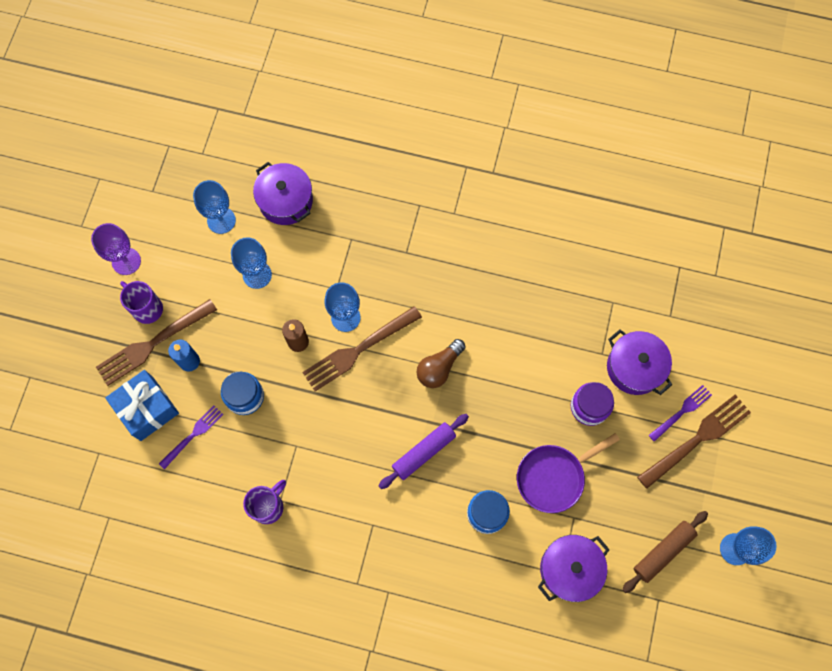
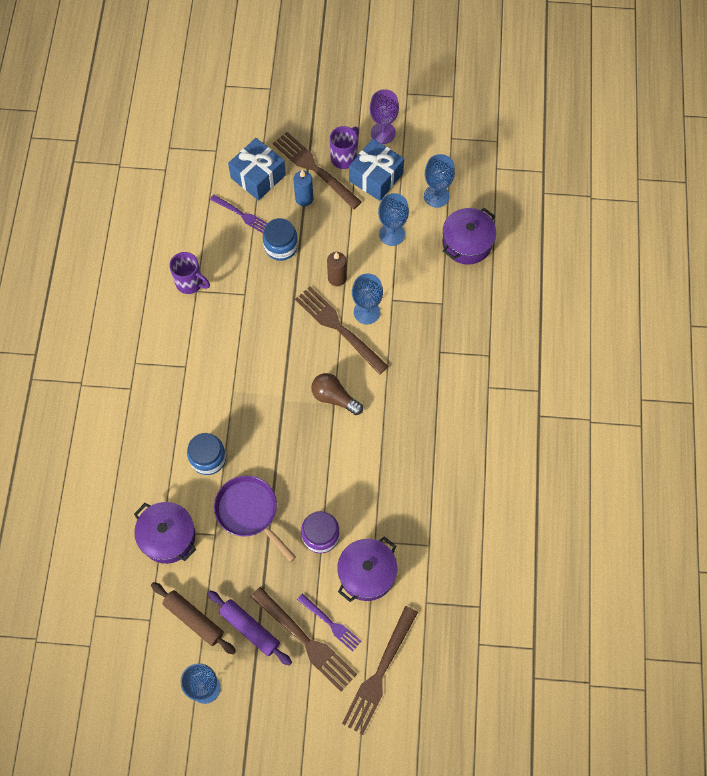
camera: 80 degrees right, 5 degrees down
purple rolling pin [379,414,469,489] -> purple rolling pin moved to [207,590,292,666]
none -> brown fork [342,606,418,735]
none -> blue gift [349,139,404,201]

